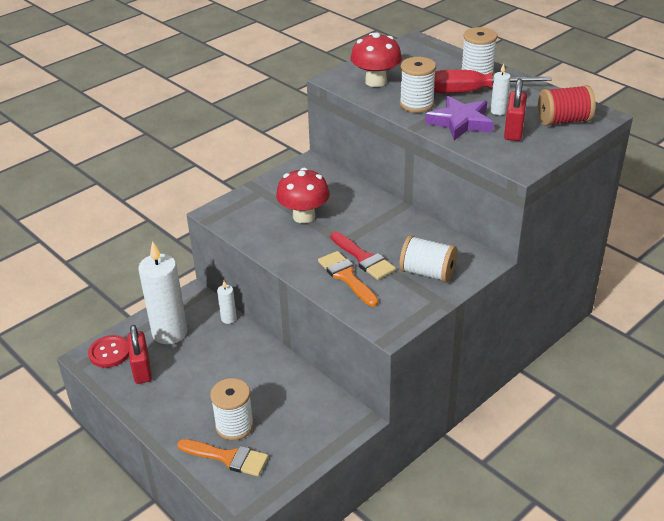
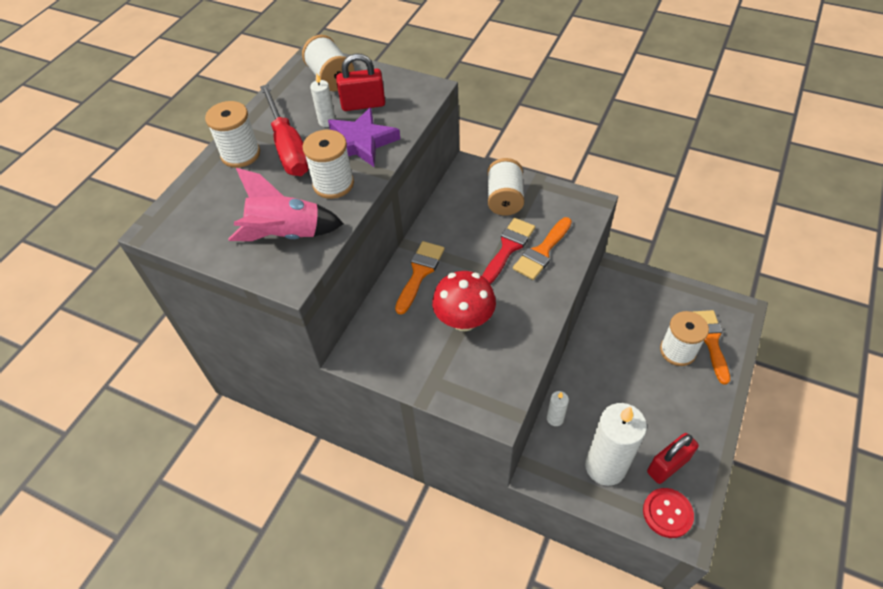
camera: 110 degrees left, 15 degrees up
red mushroom [351,33,402,87] -> pink rocket [228,168,344,241]
red spool [538,85,595,126] -> white spool [302,35,354,91]
none -> orange brush [395,241,445,314]

